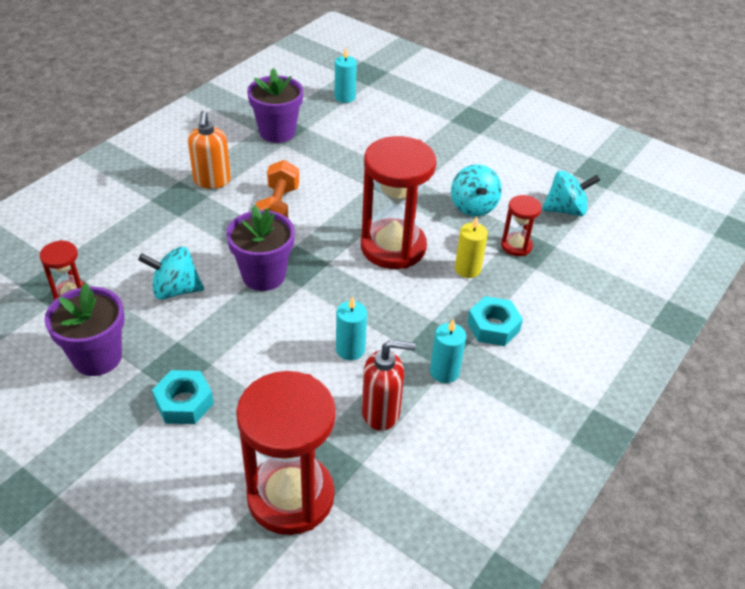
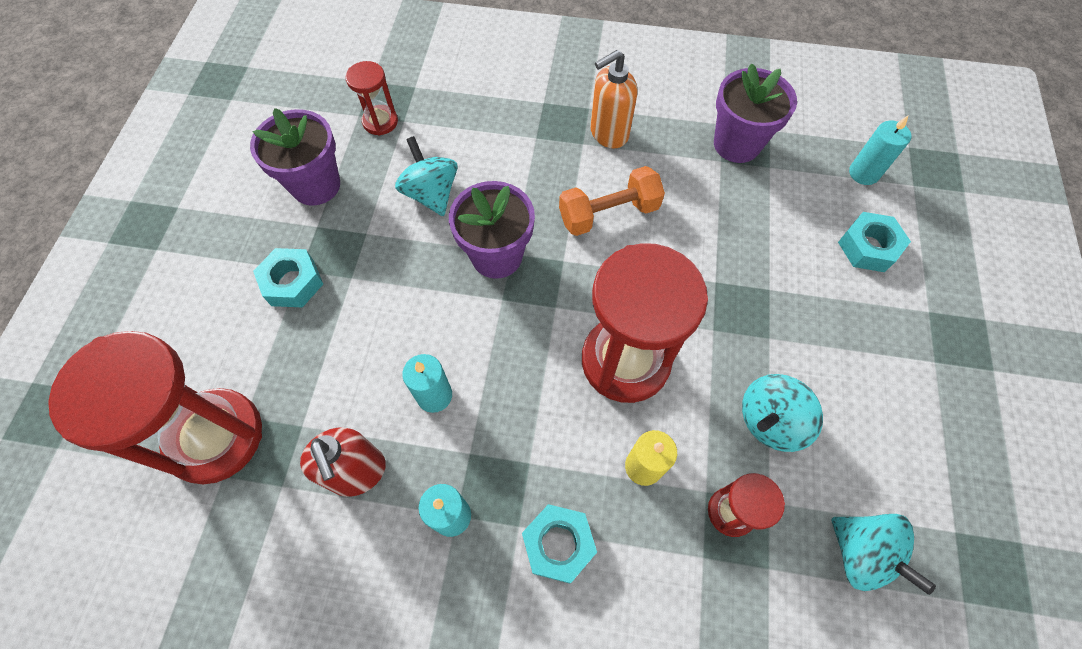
camera: 65 degrees right, 20 degrees up
none -> turquoise nut [838,212,911,272]

